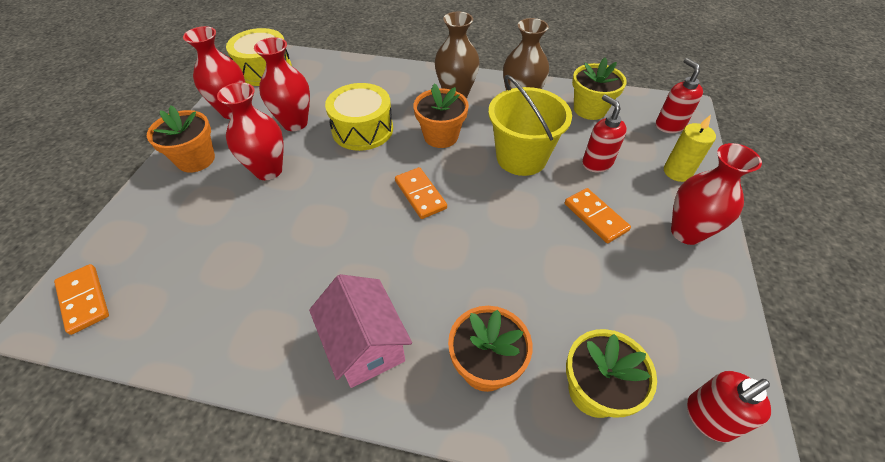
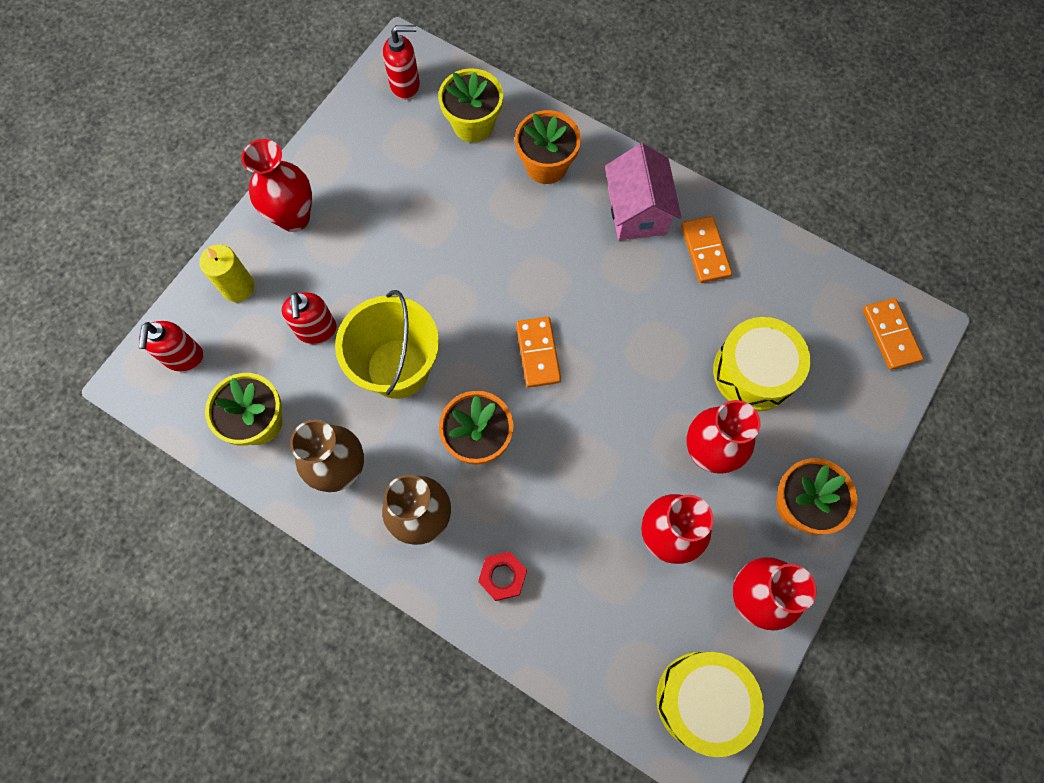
camera: 160 degrees left, 20 degrees up
yellow drum [325,83,393,151] -> yellow drum moved to [713,317,810,411]
orange domino [565,188,631,243] -> orange domino moved to [681,216,732,283]
none -> red nut [478,551,527,601]

